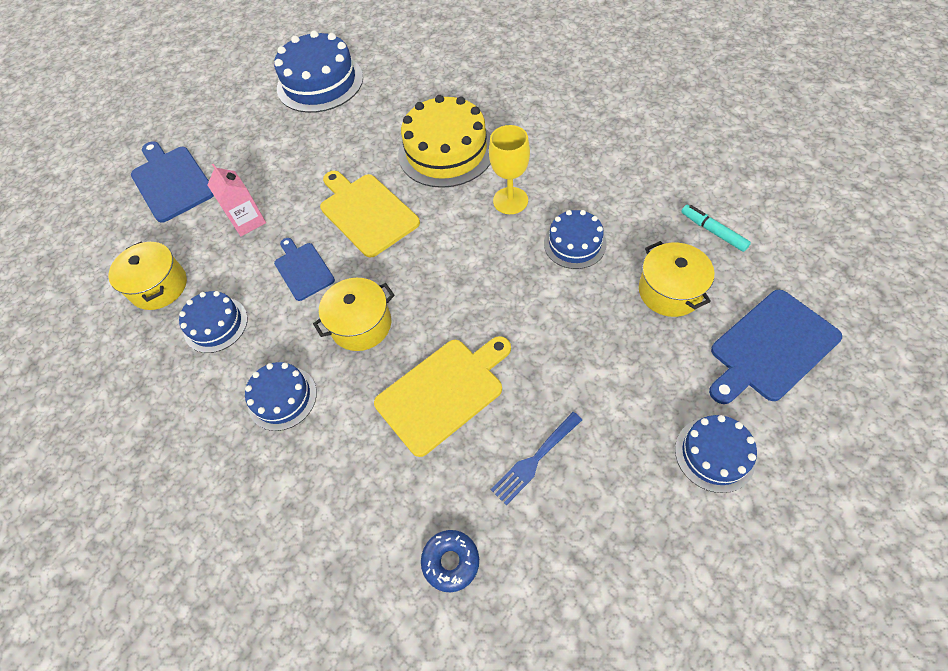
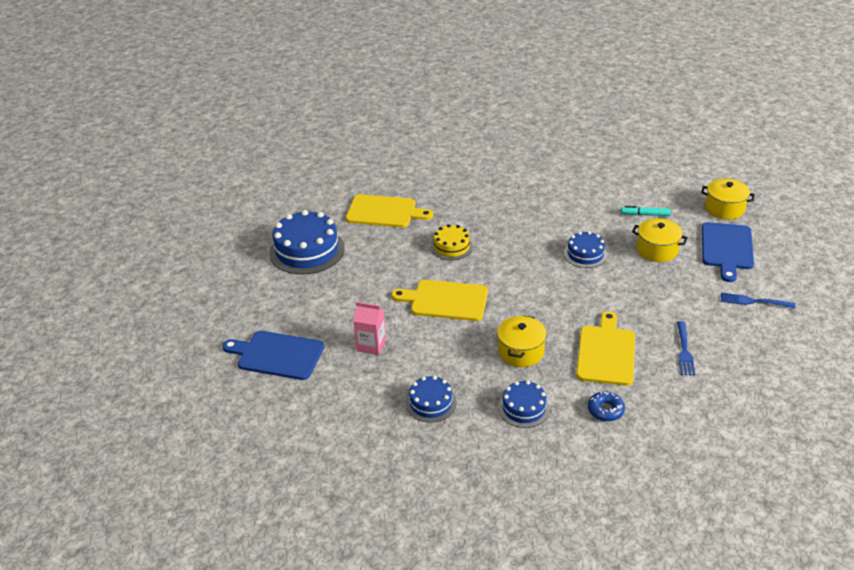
camera: 45 degrees left, 20 degrees down
yellow pot [108,241,187,310] -> yellow pot moved to [701,178,755,219]
blue cutting board [274,238,335,301] -> none
yellow cake [398,95,491,188] -> yellow cake [431,224,473,260], size x0.56
blue donut [421,530,479,592] -> blue donut moved to [588,391,625,421]
yellow goblet [489,125,530,214] -> none
blue cake [675,415,757,493] -> blue fork [721,292,796,308]
none -> yellow cutting board [346,194,433,228]

